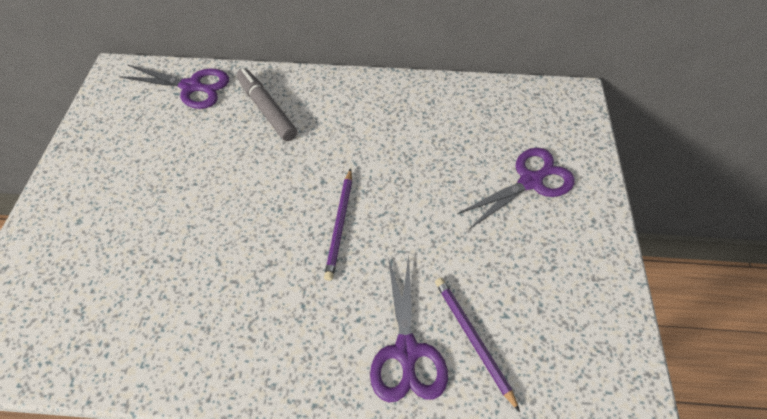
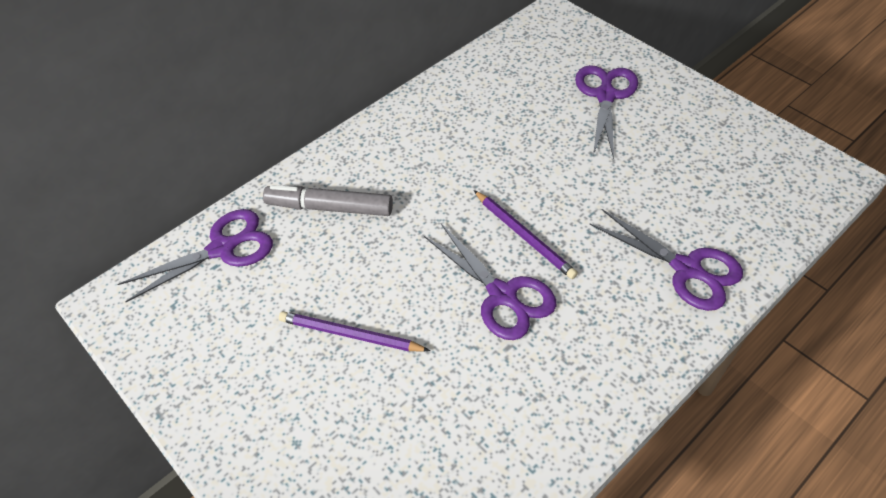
camera: 45 degrees left, 5 degrees down
purple pencil [435,278,520,412] -> purple pencil moved to [279,311,430,352]
none -> purple scissors [424,224,556,340]

